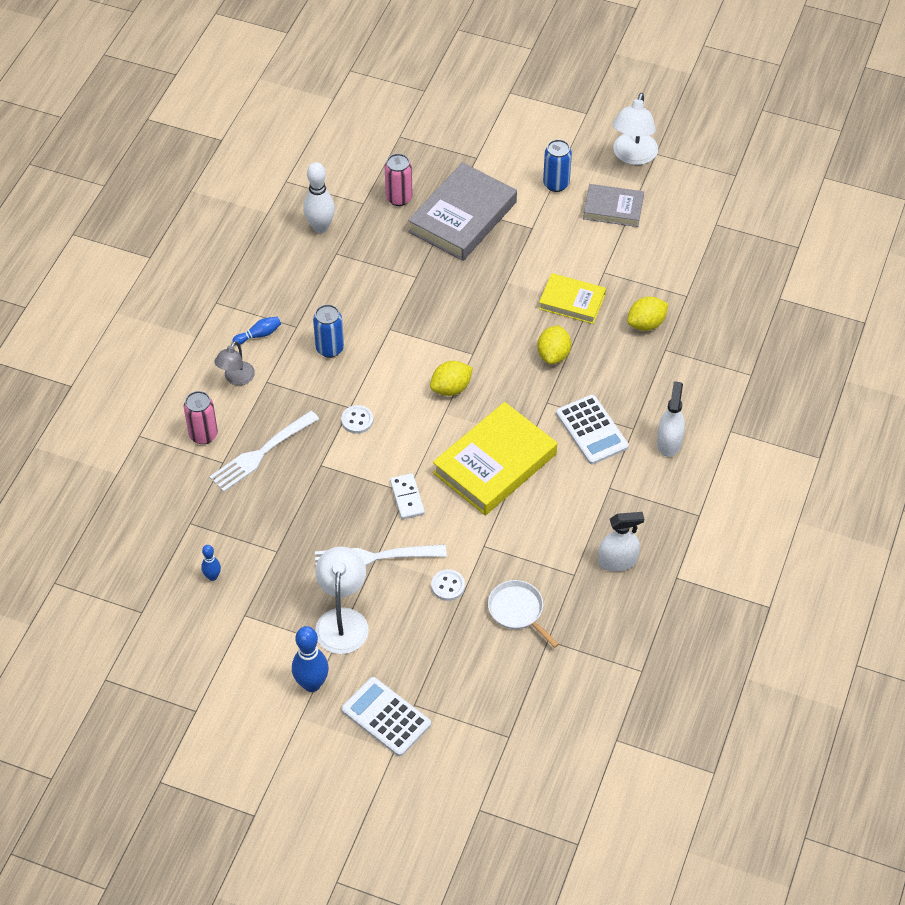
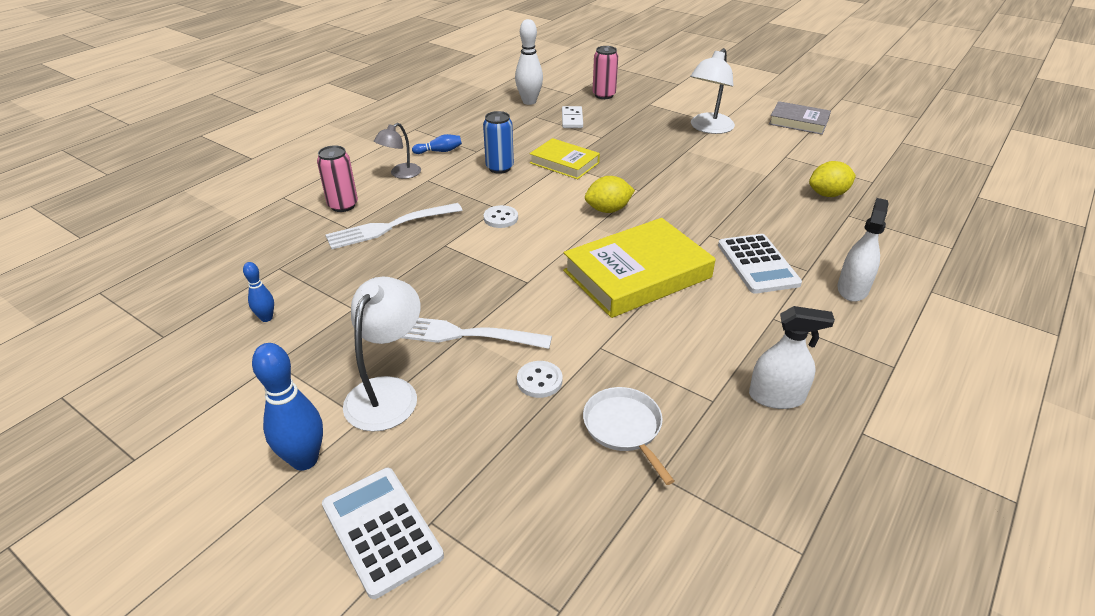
camera: 15 degrees right, 15 degrees down
white domino [390,473,425,519] -> white domino moved to [562,106,583,128]
grey book [408,162,517,261] -> none
yellow lemon [537,325,571,364] -> none
yellow book [539,273,606,324] -> yellow book moved to [530,138,600,179]
blue can [543,140,572,192] -> none
white lamp [613,93,658,165] -> white lamp moved to [690,48,735,134]

